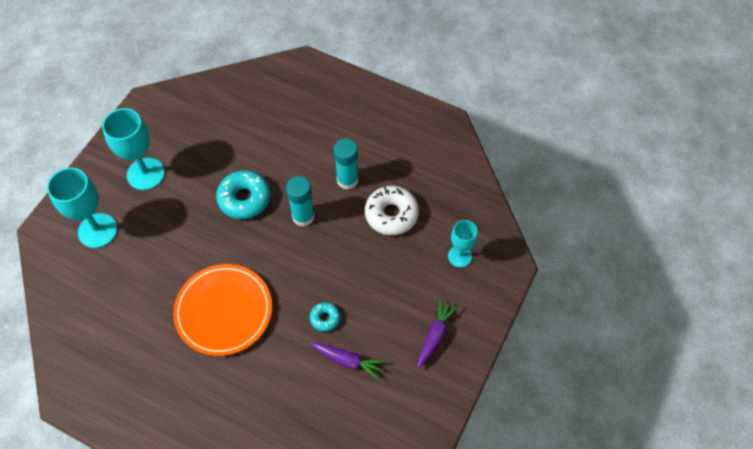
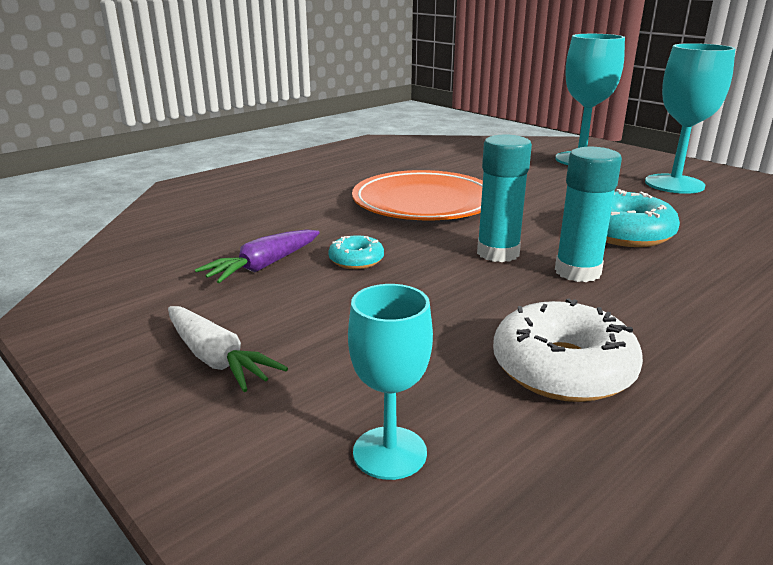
camera: 110 degrees right, 35 degrees down
turquoise glue stick [334,139,359,190] -> turquoise glue stick moved to [477,135,532,262]
purple carrot [417,298,459,369] -> white carrot [168,306,288,392]

